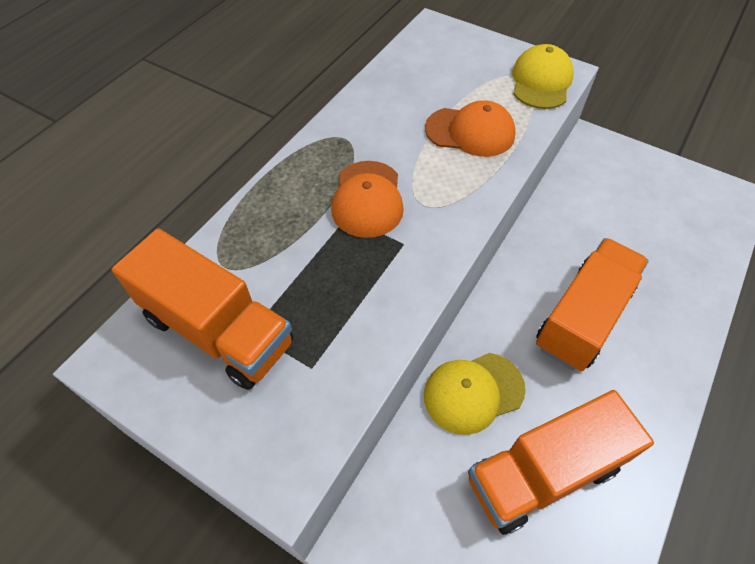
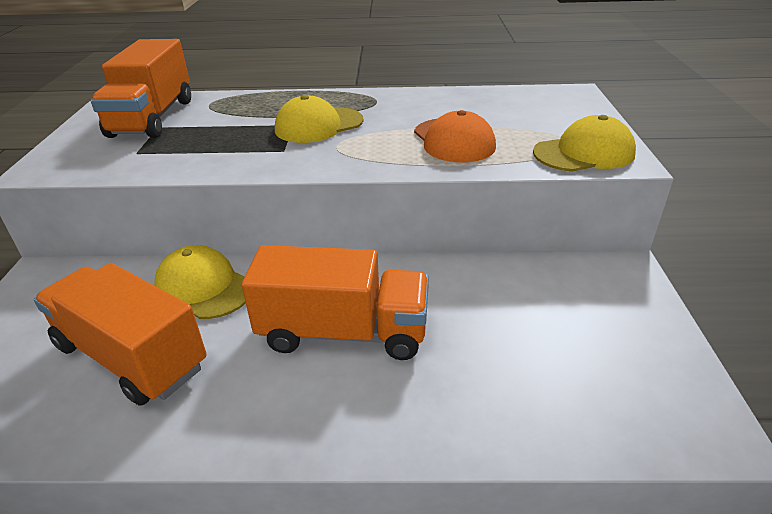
camera: 60 degrees right, 20 degrees down
orange cap [331,161,404,238] -> yellow cap [275,95,364,143]

